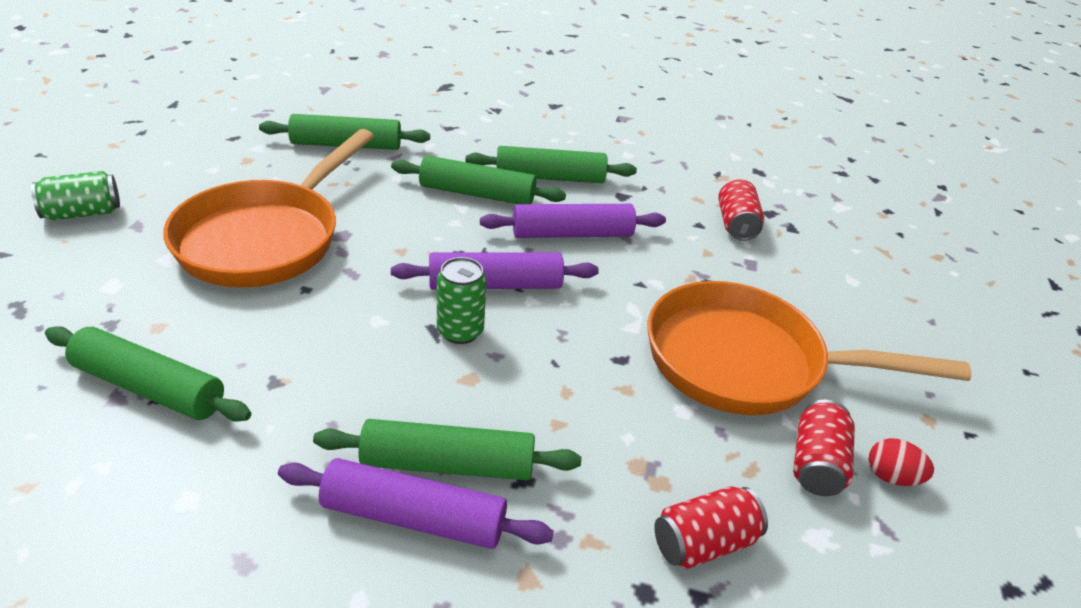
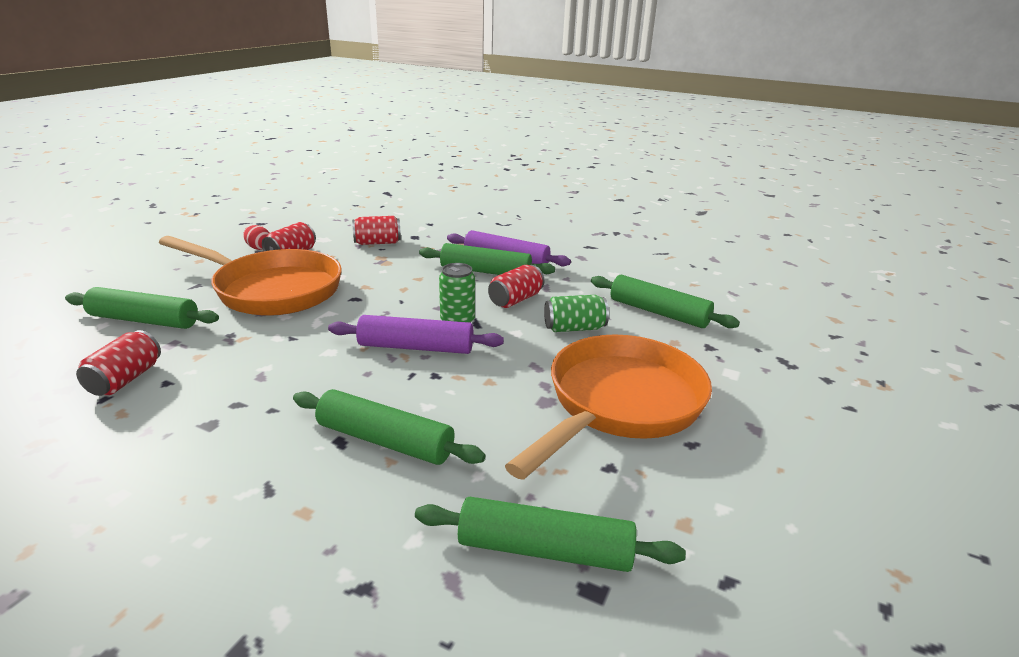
camera: 165 degrees left, 10 degrees down
green can [31,171,120,220] -> green can moved to [544,295,609,332]
green rolling pin [466,146,637,183] -> green rolling pin moved to [65,287,219,329]
purple rolling pin [480,204,666,238] -> none
none -> red can [488,265,544,308]

